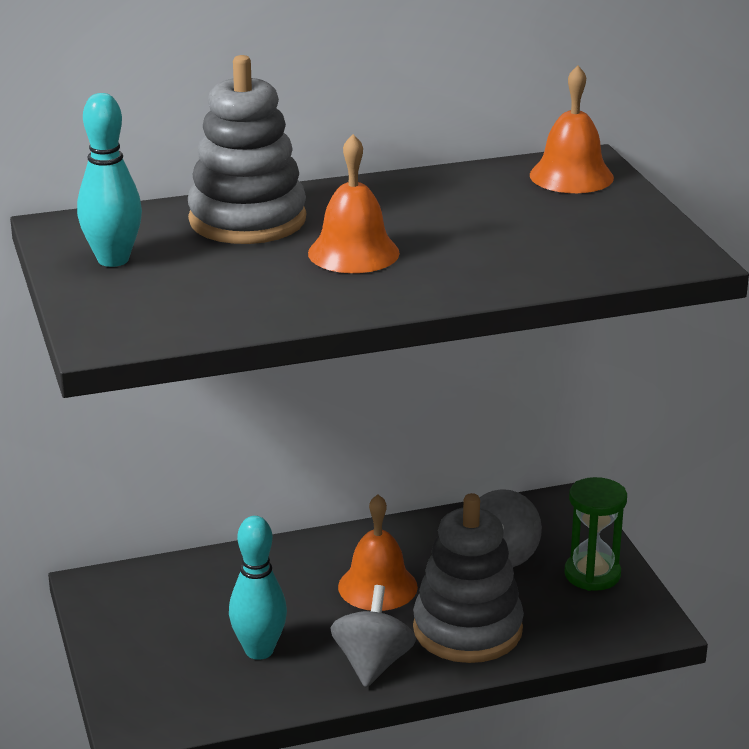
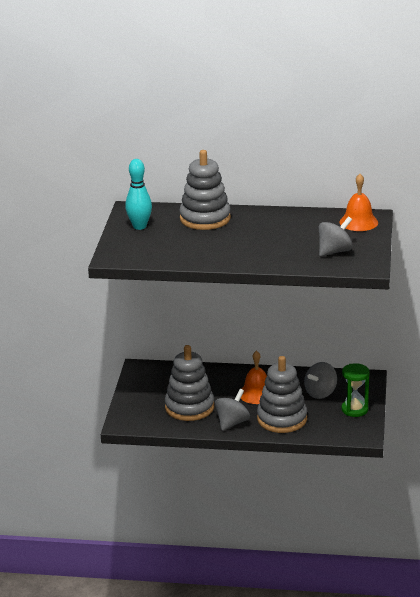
camera: 25 degrees right, 0 degrees up
turquoise bowling pin [229,516,287,660] -> grey stacking toy [165,345,214,421]
orange bell [308,134,400,273] -> none
none -> grey spinning top [319,217,353,257]

